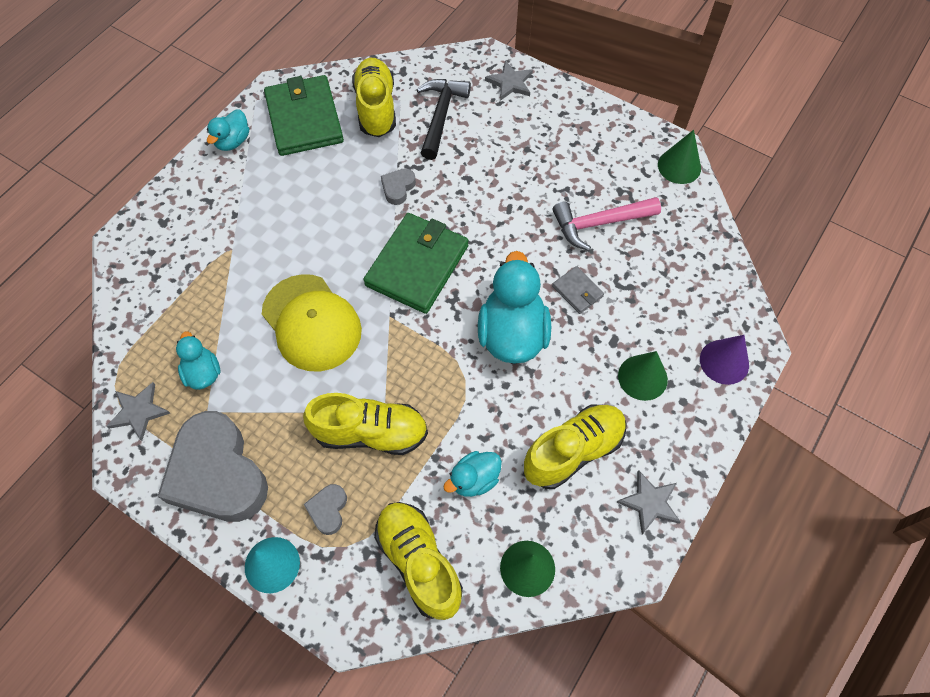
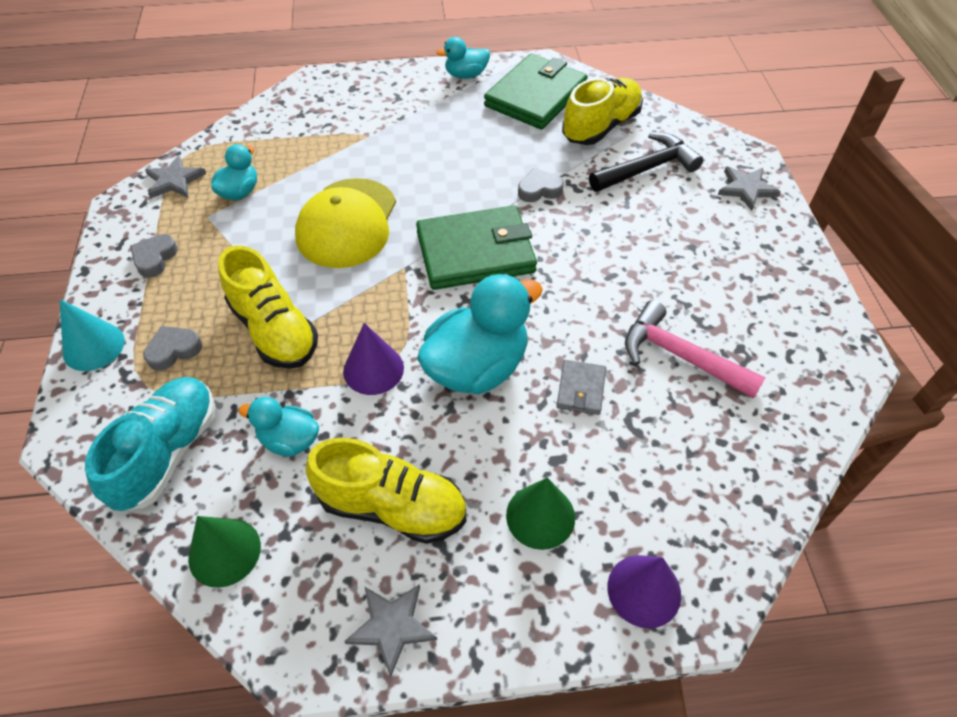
camera: 50 degrees right, 10 degrees down
grey heart [157,411,268,522] -> grey heart [130,234,178,278], size x0.42
yellow shoe [374,502,463,620] -> turquoise shoe [85,377,215,511]
green cone [658,130,701,184] -> none
none -> purple cone [343,323,404,395]

